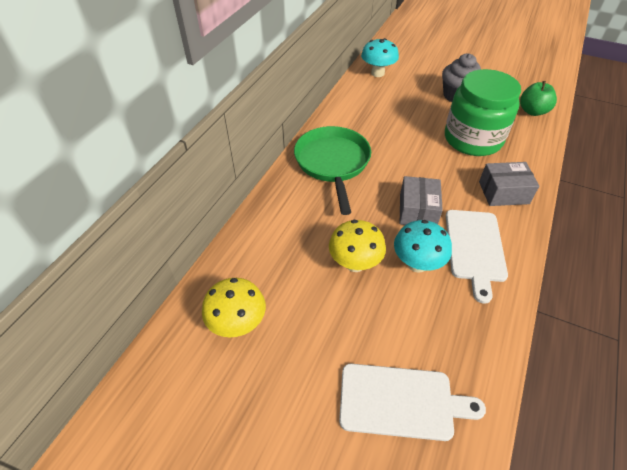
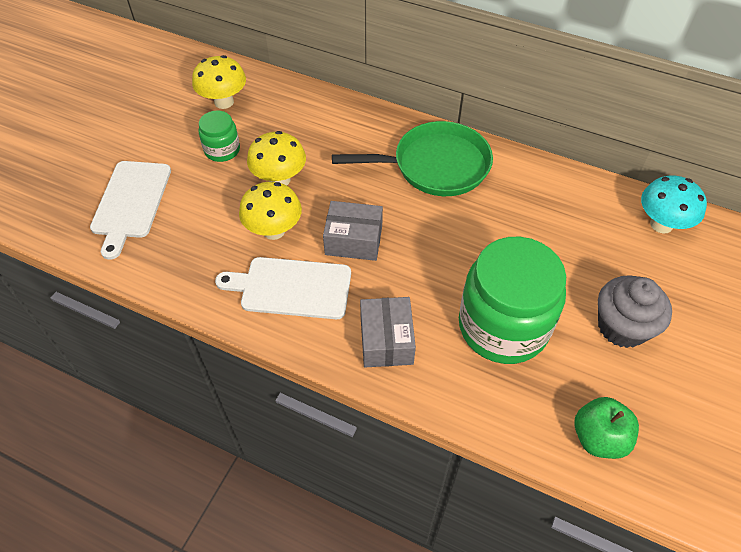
camera: 90 degrees right, 5 degrees up
turquoise mushroom [394,220,452,273] -> yellow mushroom [239,182,302,240]
none -> green jar [198,111,240,162]

